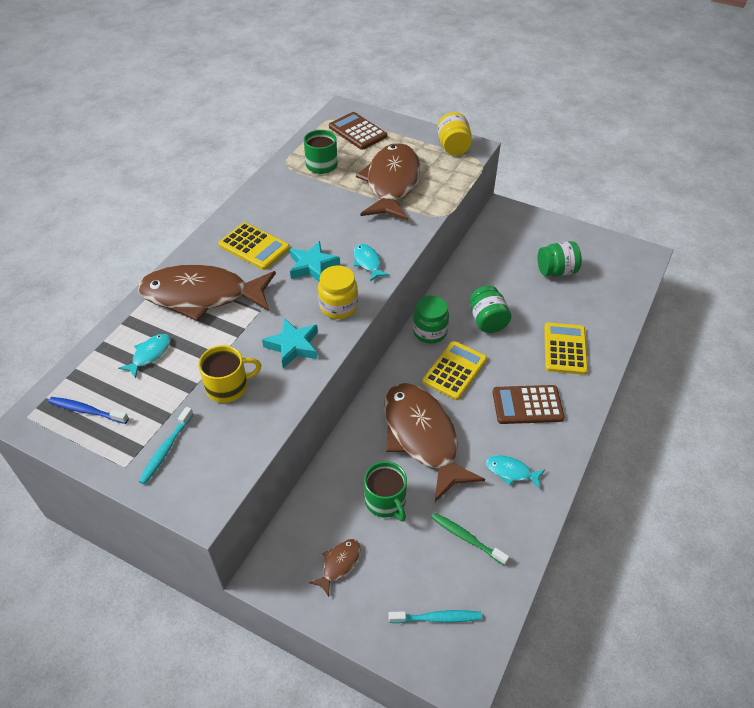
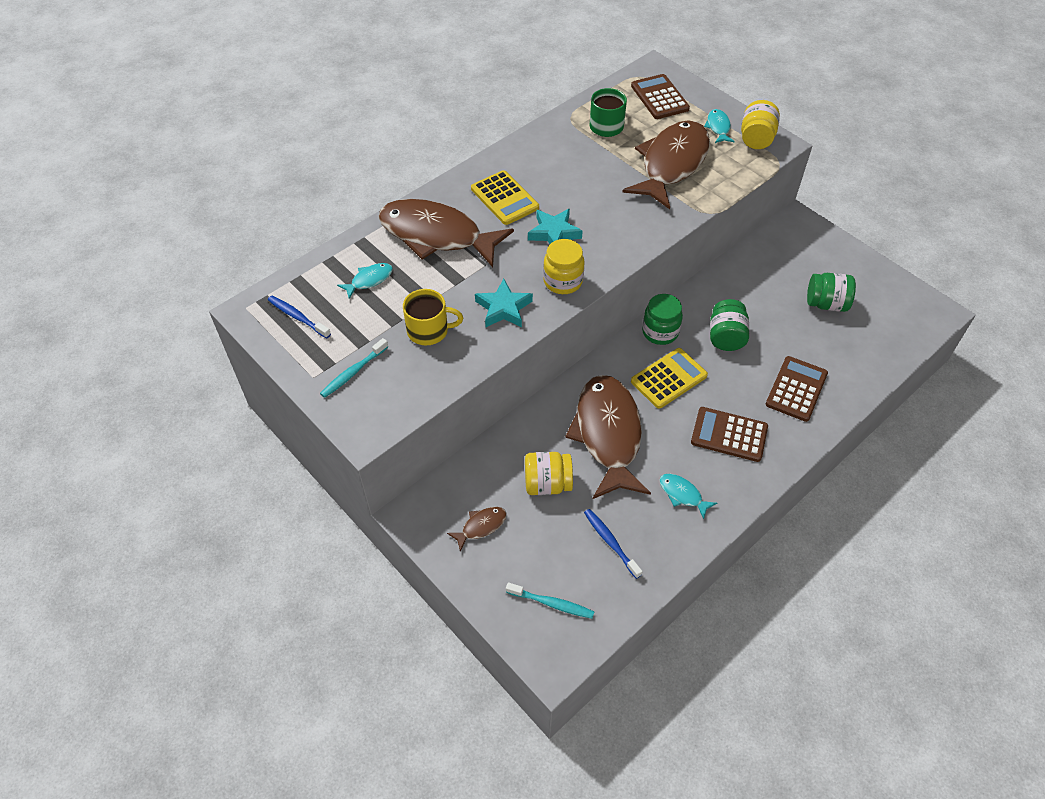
camera: 20 degrees right, 5 degrees up
turquoise fish [354,244,389,281] -> turquoise fish moved to [704,109,735,143]
green mug [364,461,407,522] -> yellow jar [525,452,573,495]
green toothbrush [431,513,509,565] -> blue toothbrush [584,509,643,579]
yellow calculator [544,322,588,375] -> brown calculator [766,356,828,422]

